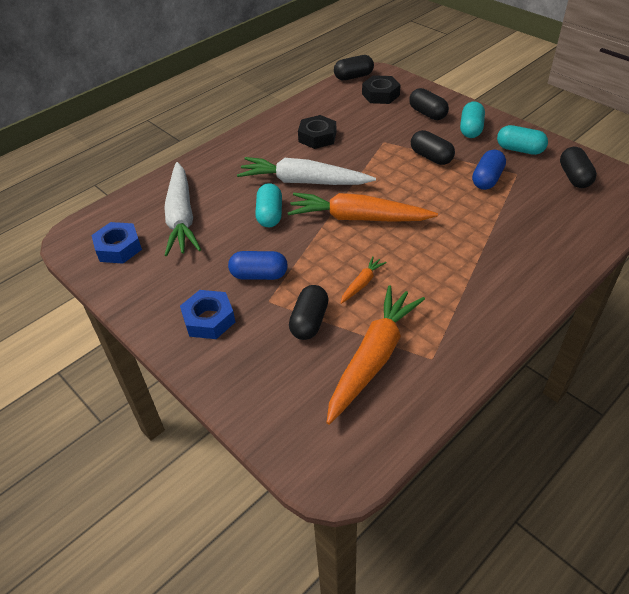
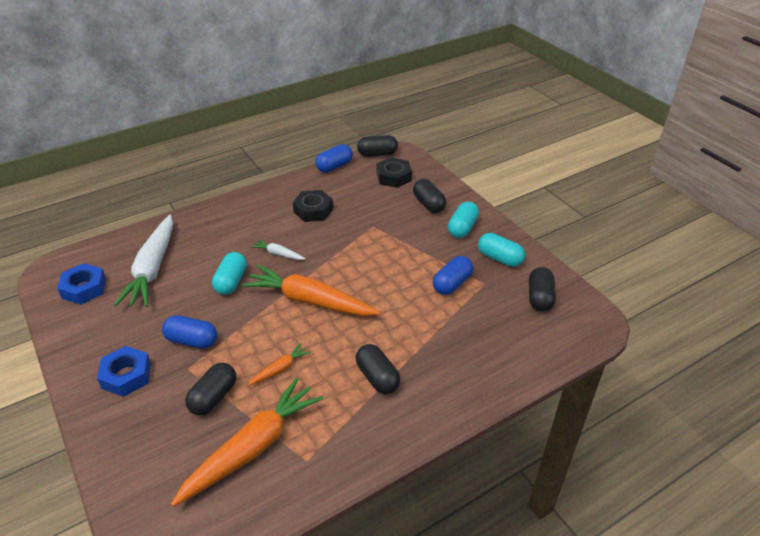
camera: 10 degrees right, 5 degrees down
white carrot [237,157,376,185] -> white carrot [251,239,306,260], size x0.44
black capsule [411,130,455,165] -> black capsule moved to [356,344,400,394]
none -> blue capsule [315,144,353,173]

